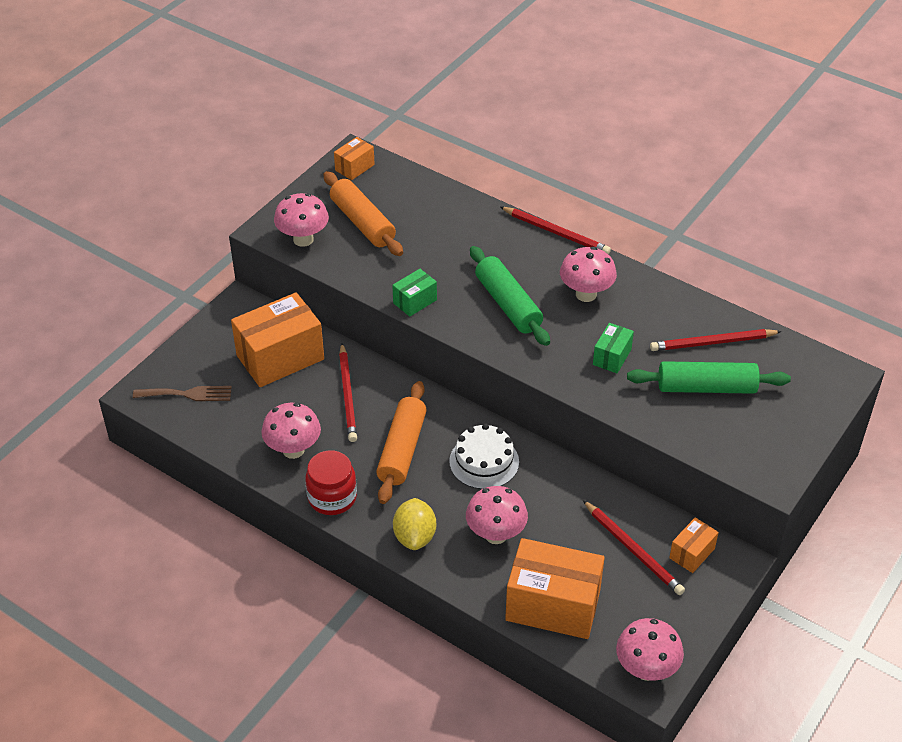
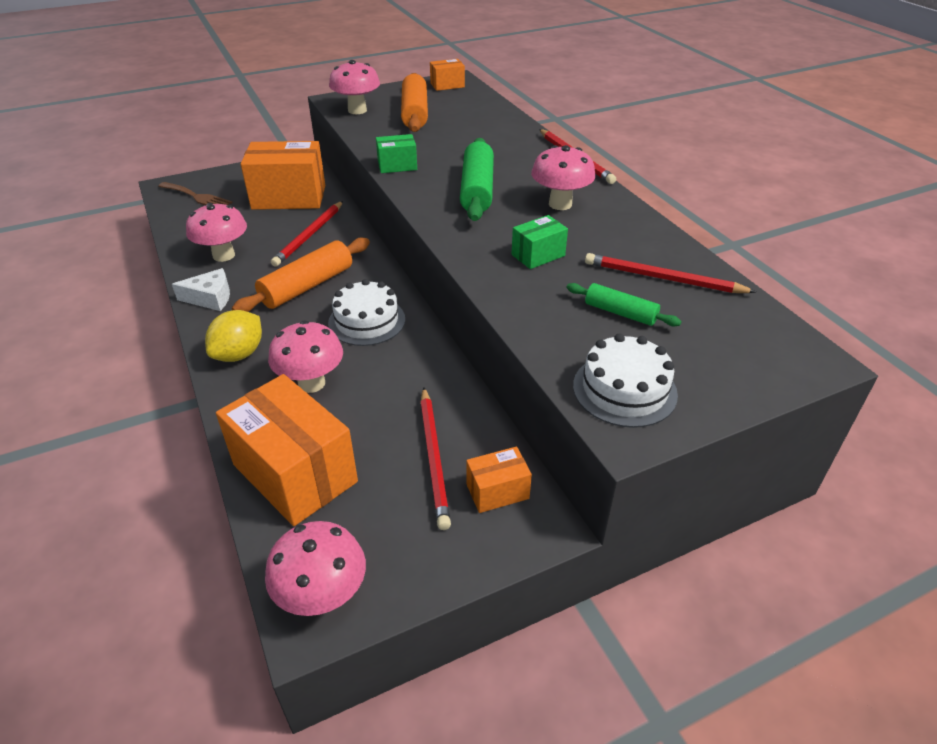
camera: 30 degrees right, 5 degrees down
red jar [305,450,357,515] -> white cheese [172,268,230,311]
green rolling pin [627,361,791,394] -> green rolling pin [567,283,682,327], size x0.58
none -> white cake [573,333,678,428]

